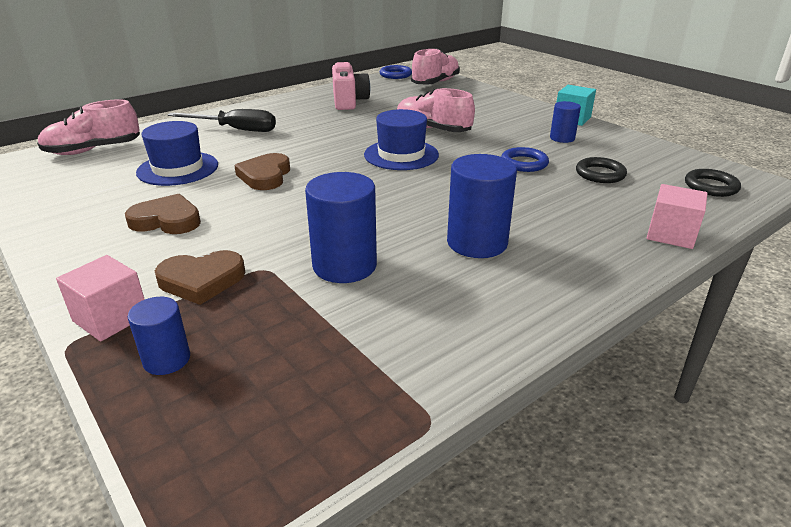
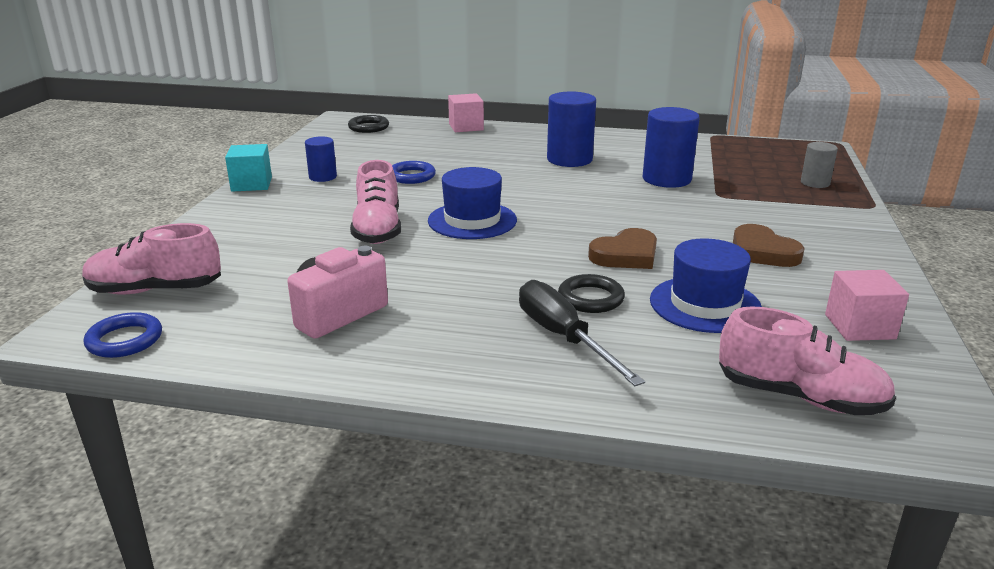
camera: 130 degrees left, 5 degrees down
pink cube [56,255,145,342] -> pink cube moved to [825,270,909,341]
blue cylinder [128,297,190,375] -> grey cylinder [801,142,838,188]
brown heart [155,250,245,305] -> none
black ring [576,157,627,183] -> black ring moved to [558,274,625,313]

